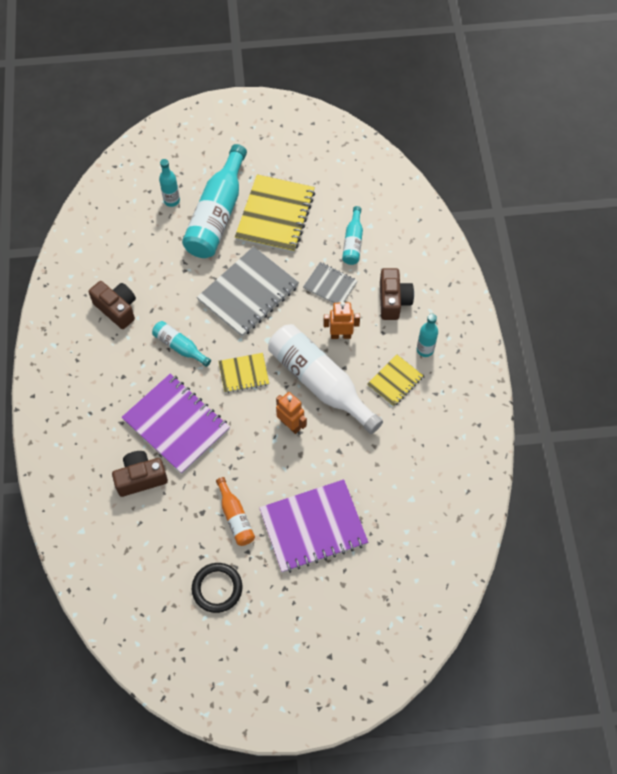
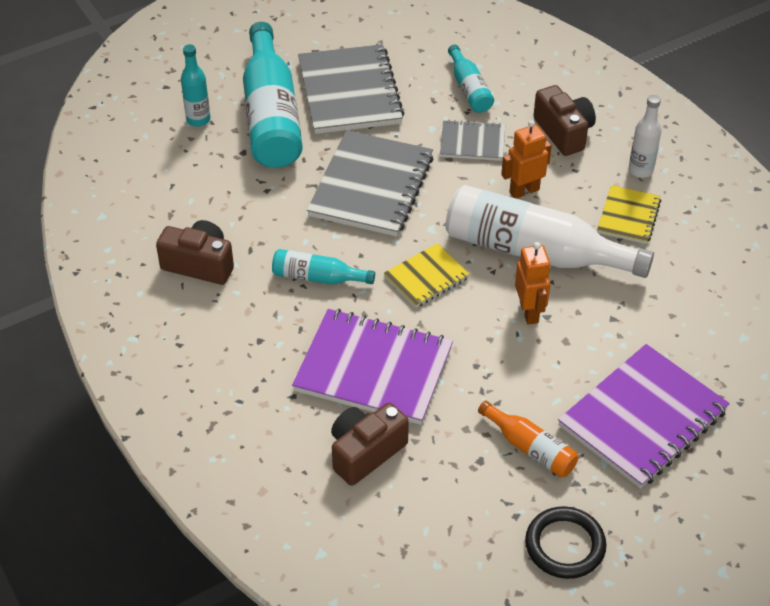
camera: 25 degrees left, 15 degrees down
yellow notebook [235,174,315,253] -> grey notebook [298,44,404,134]
orange robot [276,392,307,434] -> orange robot turned 60 degrees clockwise [515,242,551,325]
turquoise bottle [417,314,438,357] -> white bottle [629,95,661,178]

